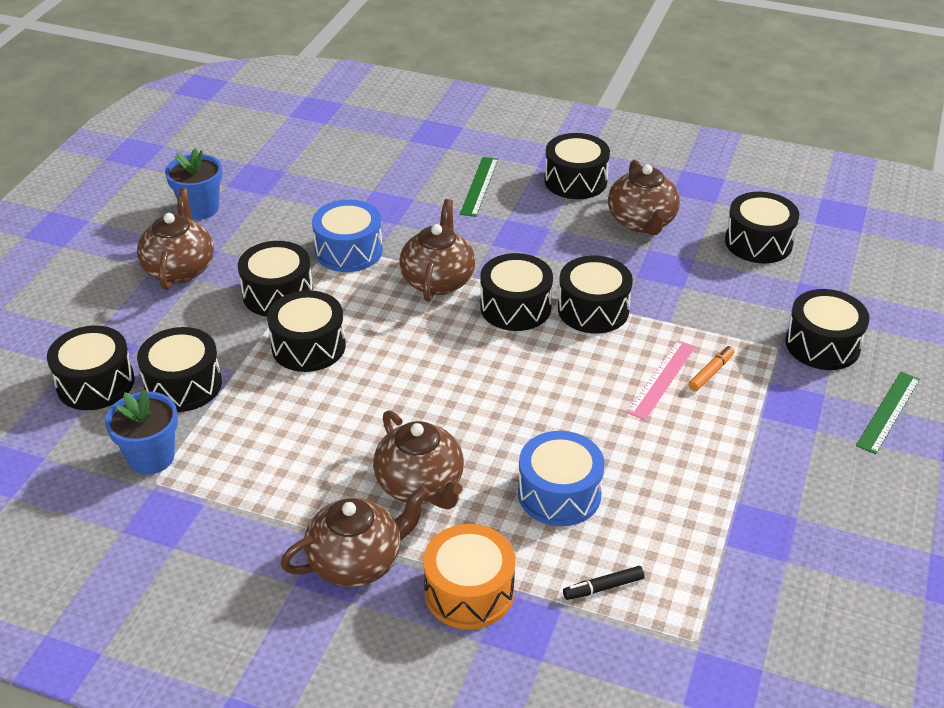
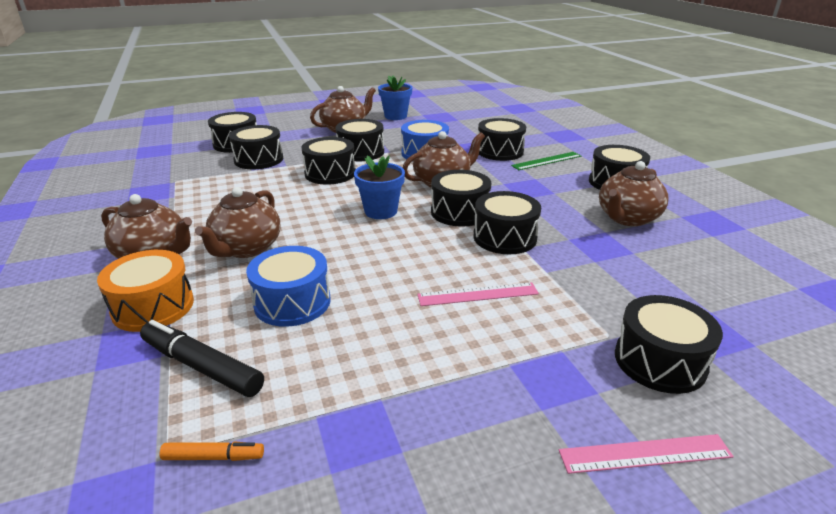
camera: 50 degrees right, 10 degrees down
blue flower pot [105,390,178,475] -> blue flower pot moved to [354,155,405,219]
black marker [563,566,644,600] -> black marker [140,320,264,397], size x1.86
orange marker [688,346,735,391] -> orange marker moved to [160,441,264,461]
black drum [725,192,800,263] -> black drum moved to [478,118,526,161]
green ruler [856,372,920,454] -> pink ruler [559,434,734,474]

